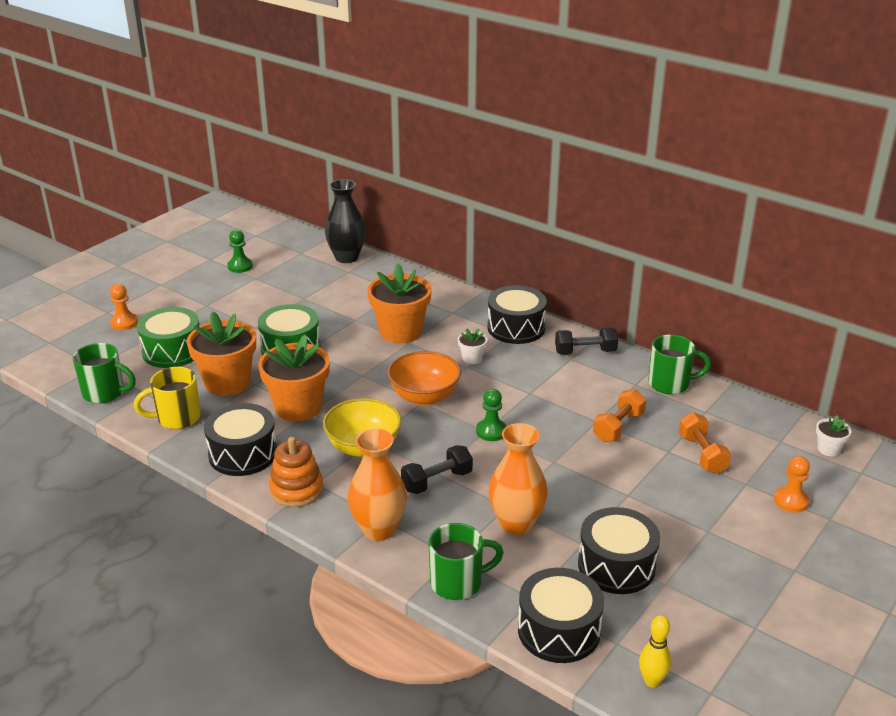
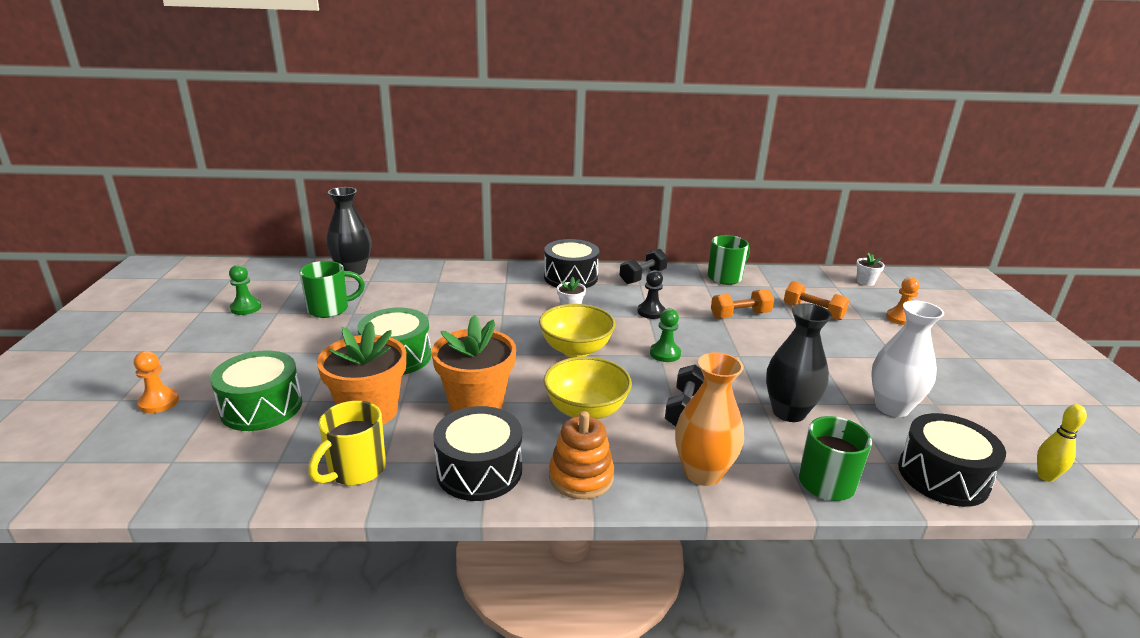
camera: 40 degrees left, 5 degrees down
green mug [73,343,136,404] -> green mug moved to [299,261,365,318]
orange flower pot [368,263,432,343] -> none
orange bowl [387,351,461,406] -> yellow bowl [539,304,616,357]
orange vase [489,423,547,535] -> black vase [766,303,832,422]
black drum [578,507,660,594] -> white vase [871,300,944,417]
orange dumbbell [593,389,646,442] -> orange dumbbell turned 75 degrees clockwise [711,289,774,319]
none -> black pawn [637,270,665,319]

